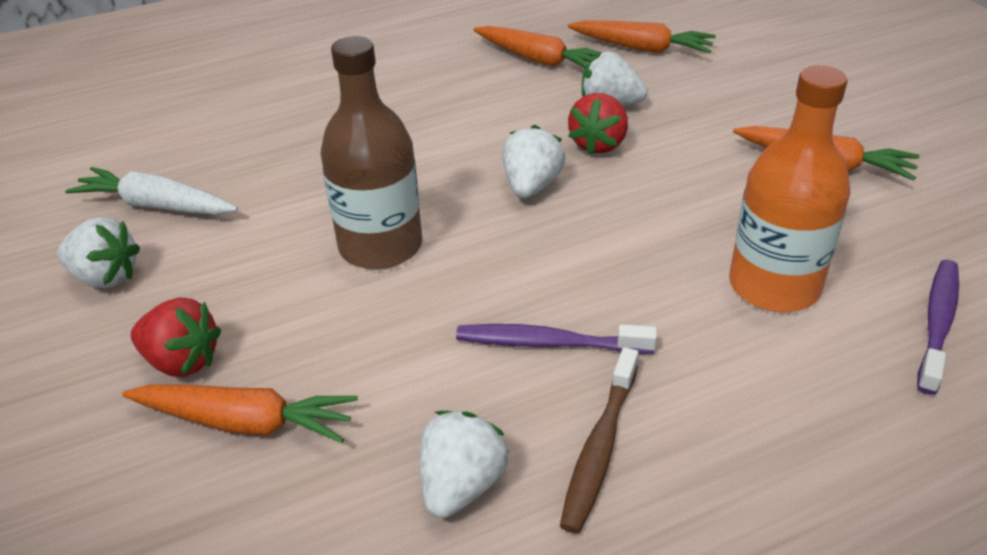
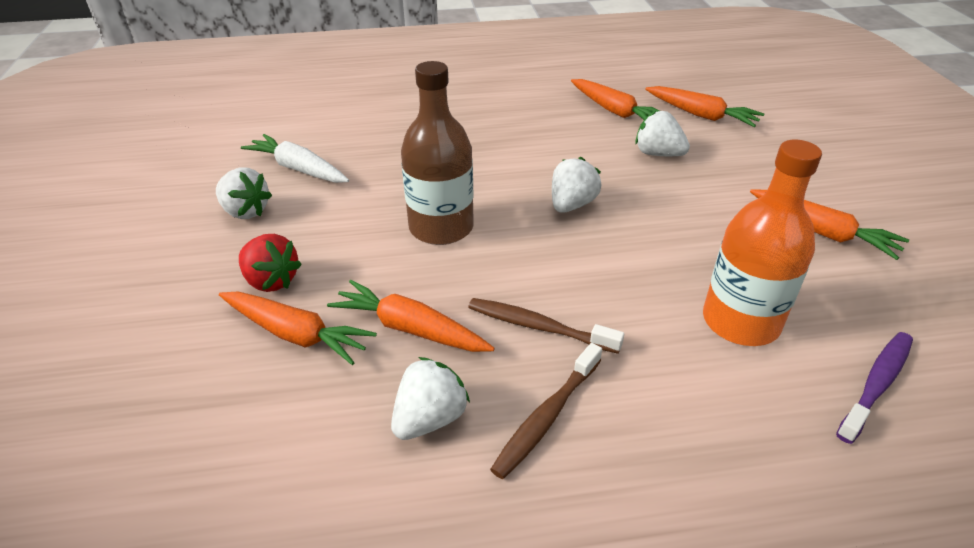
camera: 15 degrees right, 0 degrees up
purple toothbrush [456,324,657,354] -> brown toothbrush [468,298,624,354]
red strawberry [568,93,628,155] -> none
none -> orange carrot [327,280,495,352]

